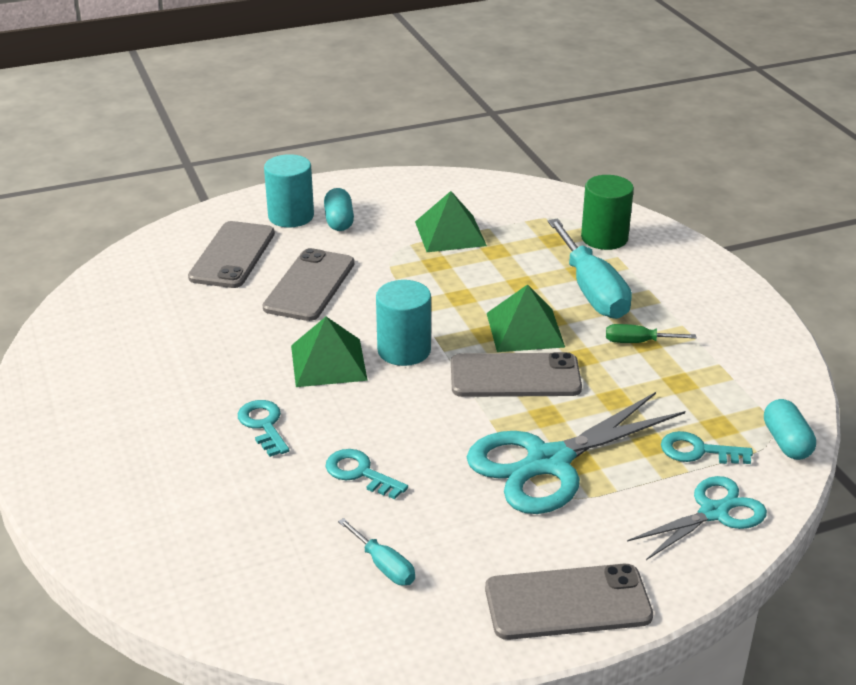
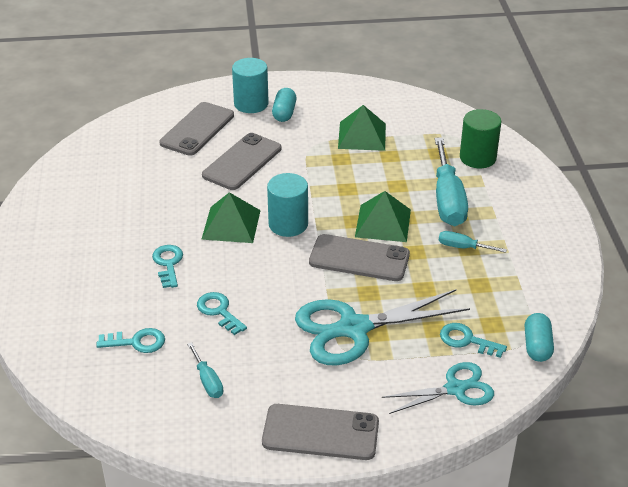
camera: 15 degrees right, 5 degrees up
green screwdriver [606,324,696,343] -> turquoise screwdriver [438,231,507,253]
none -> turquoise key [96,328,165,353]

